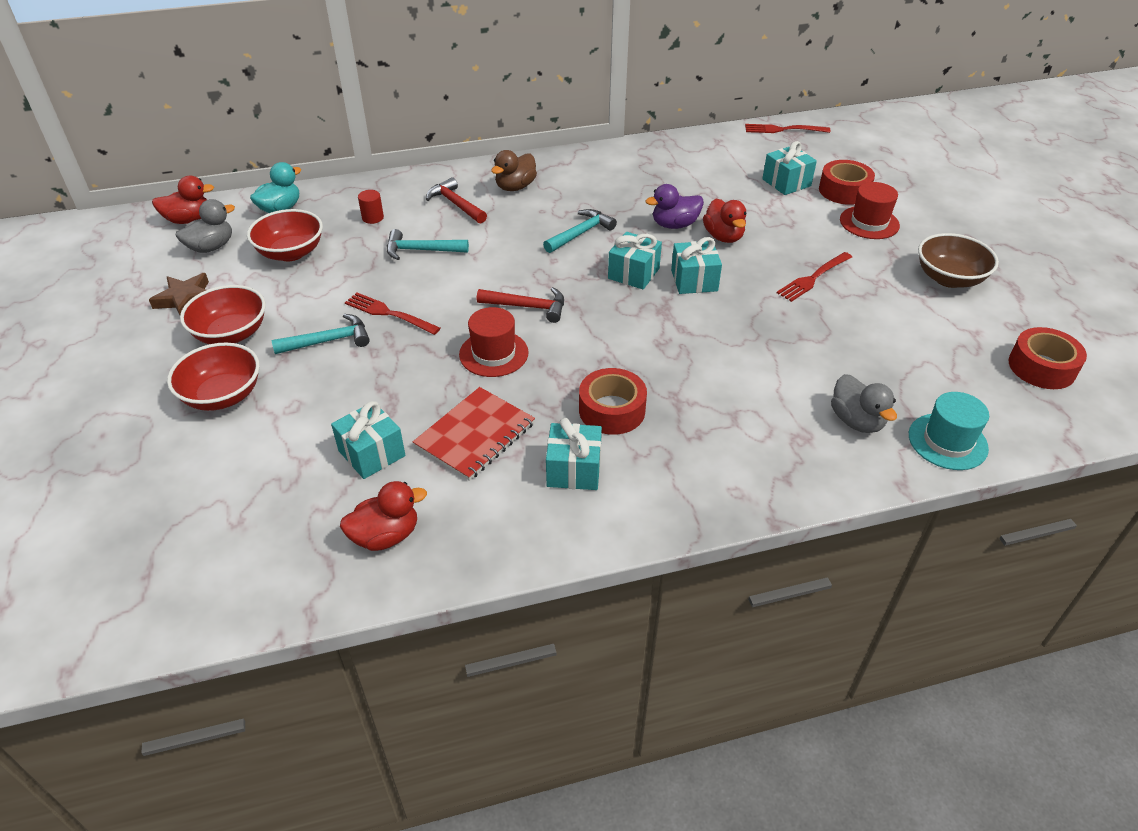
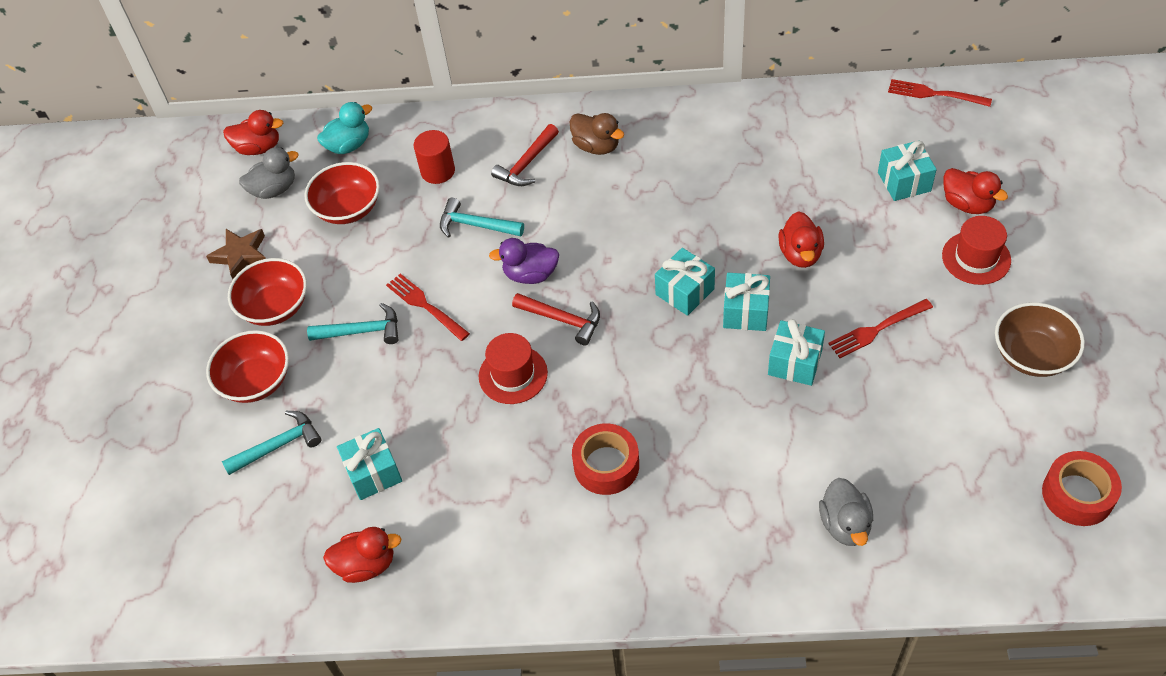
camera: 20 degrees right, 10 degrees up
red cylinder [358,190,384,224] -> red cylinder [414,130,455,184], size x1.52
red notebook [413,387,535,481] -> none
red hammer [426,177,487,224] -> red hammer turned 120 degrees counterclockwise [491,124,559,186]
brown duck [491,150,537,191] -> brown duck turned 105 degrees counterclockwise [570,113,624,155]
turquoise hammer [543,209,617,253] -> turquoise hammer moved to [222,411,321,475]
turquoise gift [546,418,602,490] -> turquoise gift moved to [768,319,825,386]
purple duck [646,184,704,229] -> purple duck moved to [489,238,559,284]
red tape [819,160,875,205] -> red duck [943,168,1008,214]
turquoise hat [909,392,989,470] -> none

